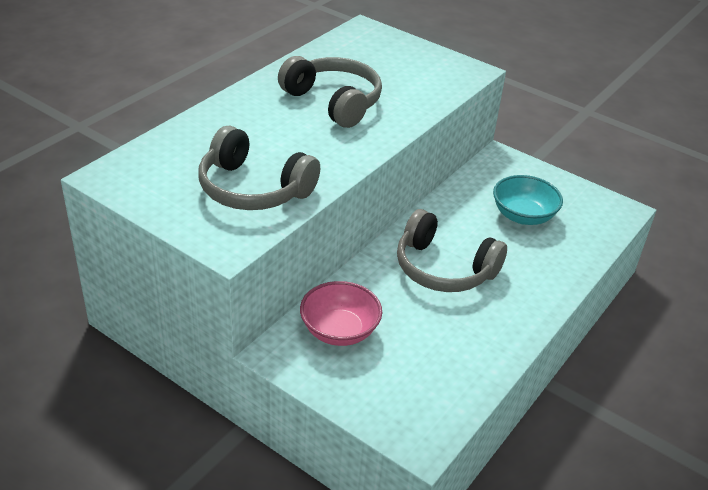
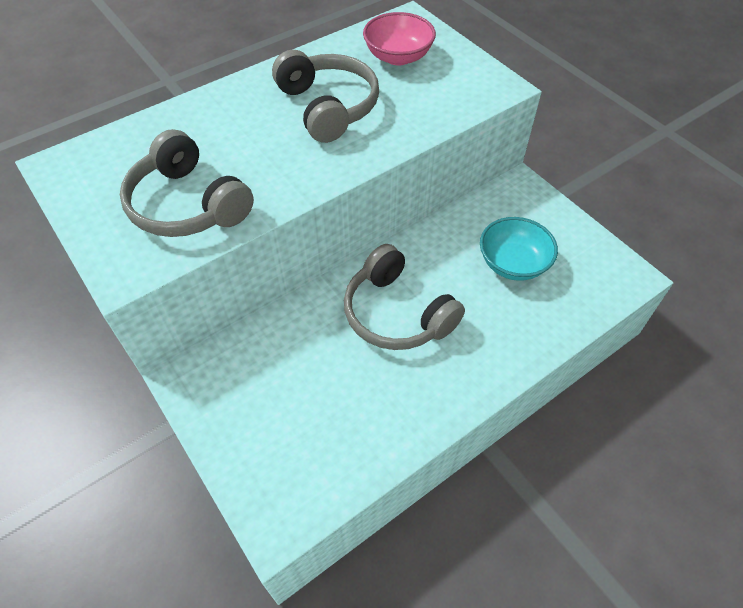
camera: 20 degrees right, 15 degrees up
pink bowl [300,281,382,346] -> pink bowl moved to [363,12,436,66]

